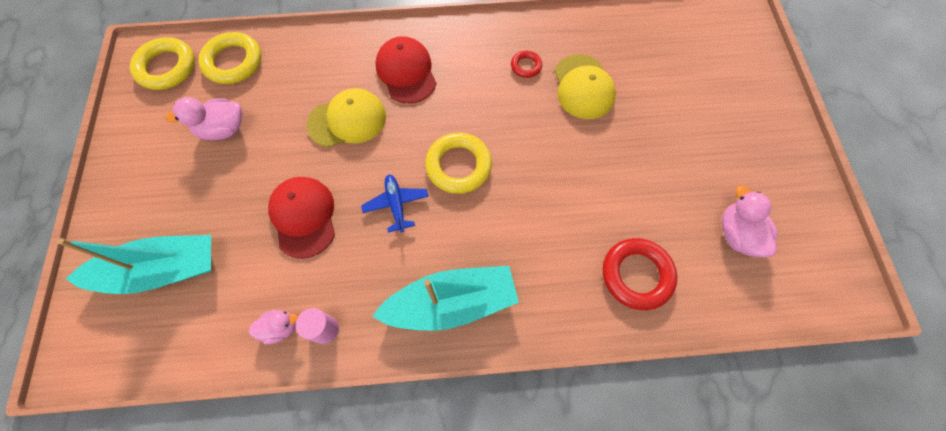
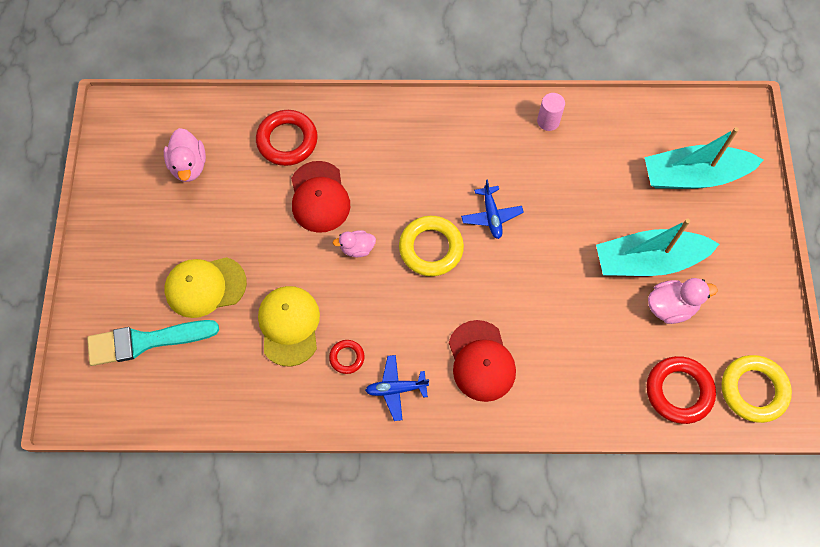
camera: 175 degrees left, 0 degrees up
yellow ring [198,32,262,84] -> red ring [646,356,716,424]
pink duck [249,310,298,344] -> pink duck moved to [333,230,376,257]
red cap [268,177,335,259] -> red cap moved to [291,161,350,233]
yellow cap [306,88,386,148] -> yellow cap moved to [165,257,247,318]
turquoise boat [372,266,519,331] -> turquoise boat moved to [596,219,719,276]
none -> turquoise brush [87,320,219,366]
none -> blue plane [365,355,429,421]

